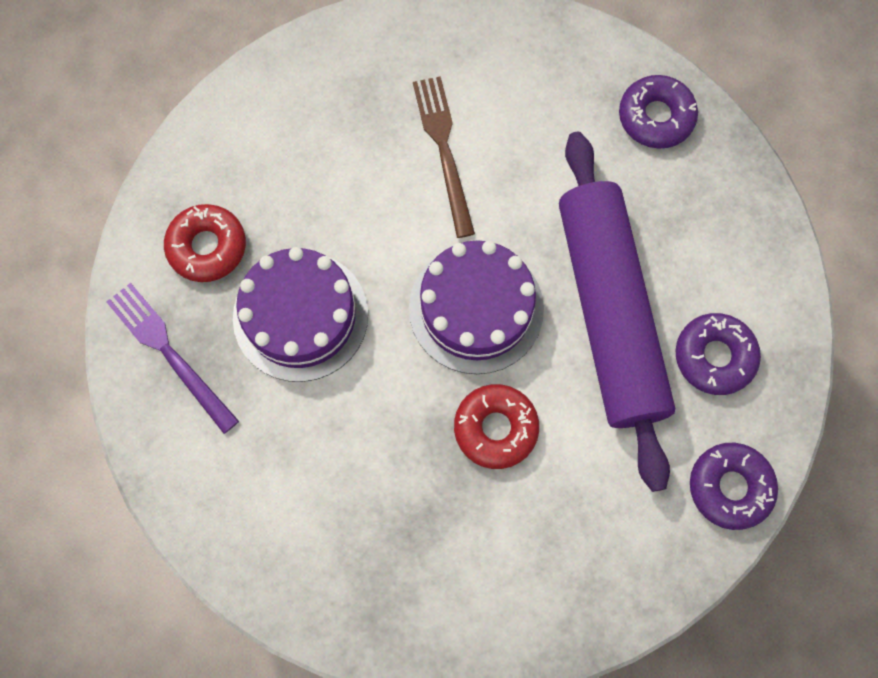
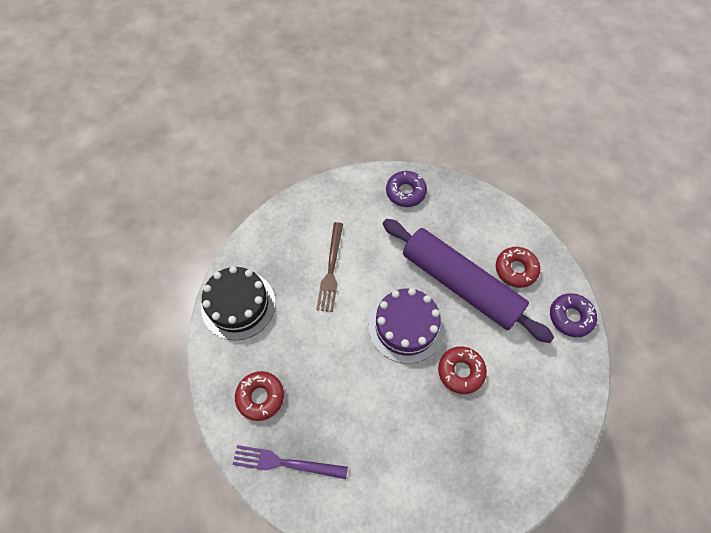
camera: 40 degrees left, 10 degrees down
purple cake [233,247,368,382] -> none
brown fork [413,76,475,238] -> brown fork turned 120 degrees counterclockwise [316,222,343,312]
purple donut [675,313,761,395] -> red donut [496,247,540,288]
none -> black cake [201,266,275,341]

